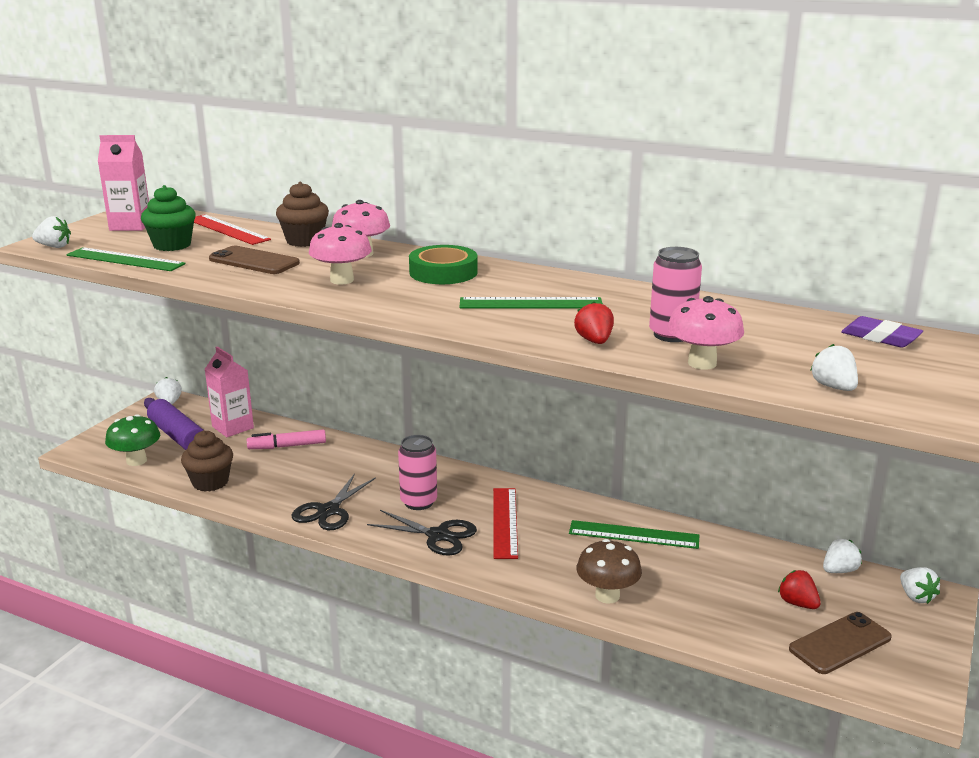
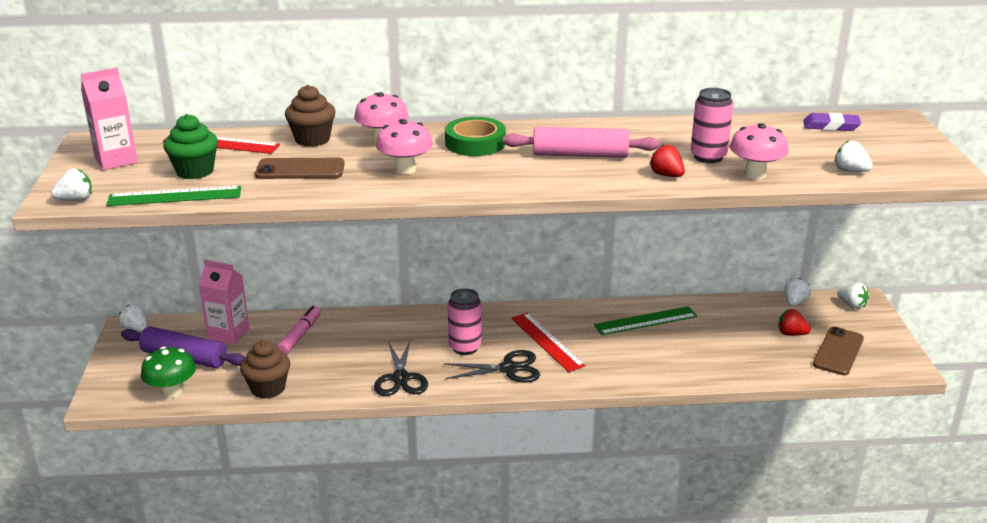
camera: 30 degrees left, 5 degrees up
pink marker [247,429,326,449] -> pink marker turned 150 degrees clockwise [277,306,321,355]
green ruler [460,297,603,309] -> pink rolling pin [503,127,660,158]
brown mushroom [577,539,642,604] -> none

